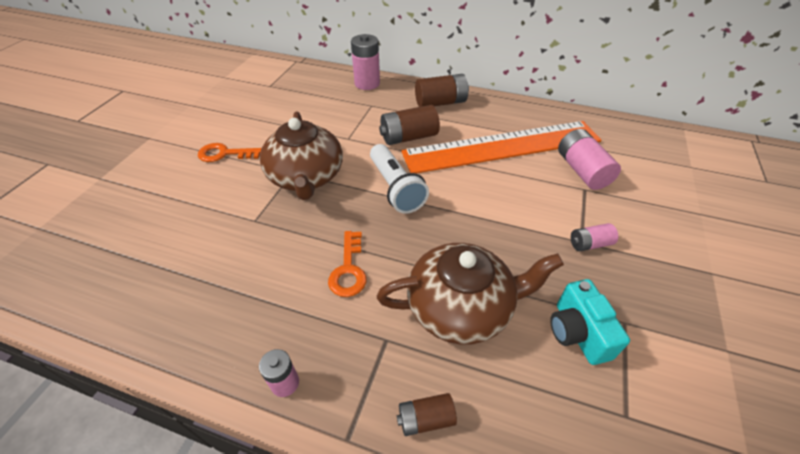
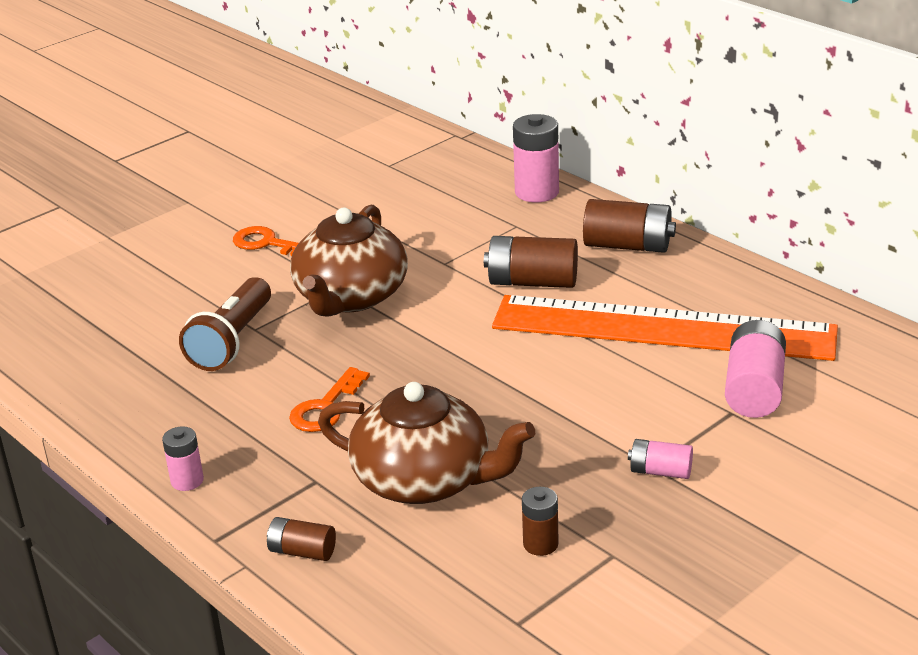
camera: 30 degrees right, 15 degrees down
white flashlight [370,144,429,214] -> none
turquoise camera [550,279,630,365] -> brown battery [522,487,559,556]
none -> brown flashlight [179,277,271,371]

